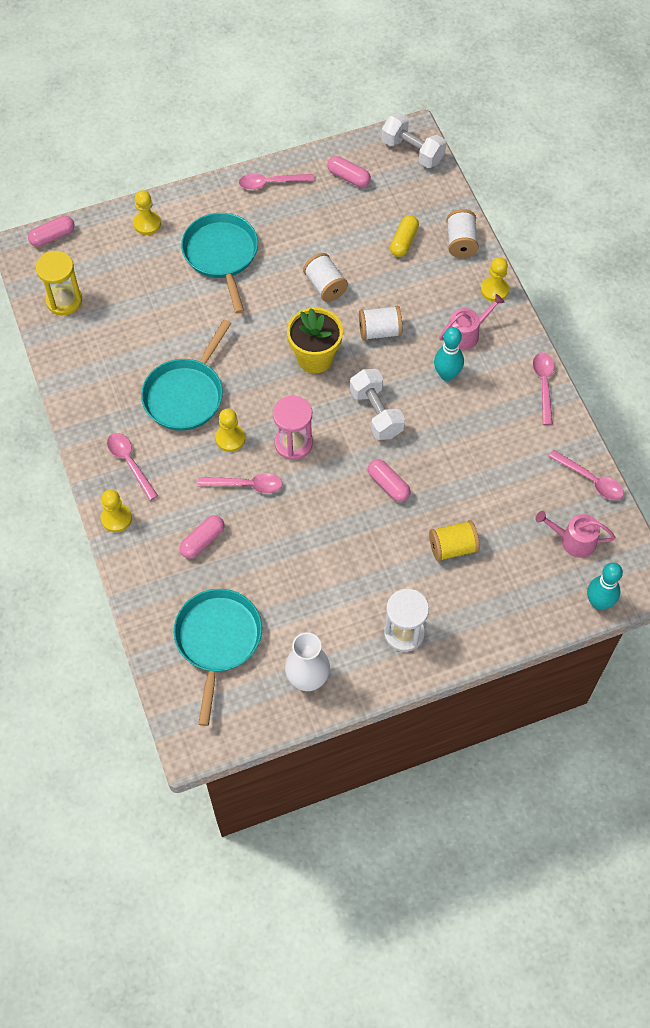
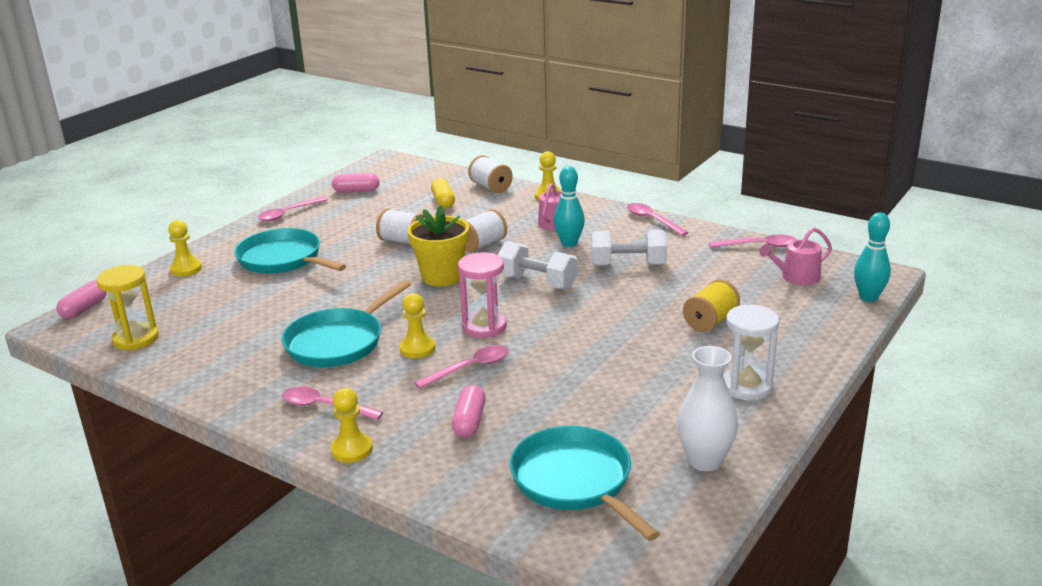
camera: 35 degrees left, 35 degrees down
turquoise pan [141,320,231,431] -> turquoise pan turned 45 degrees clockwise [281,280,411,367]
pink capsule [368,459,411,502] -> none
white dumbbell [381,113,446,168] -> white dumbbell moved to [591,230,667,266]

